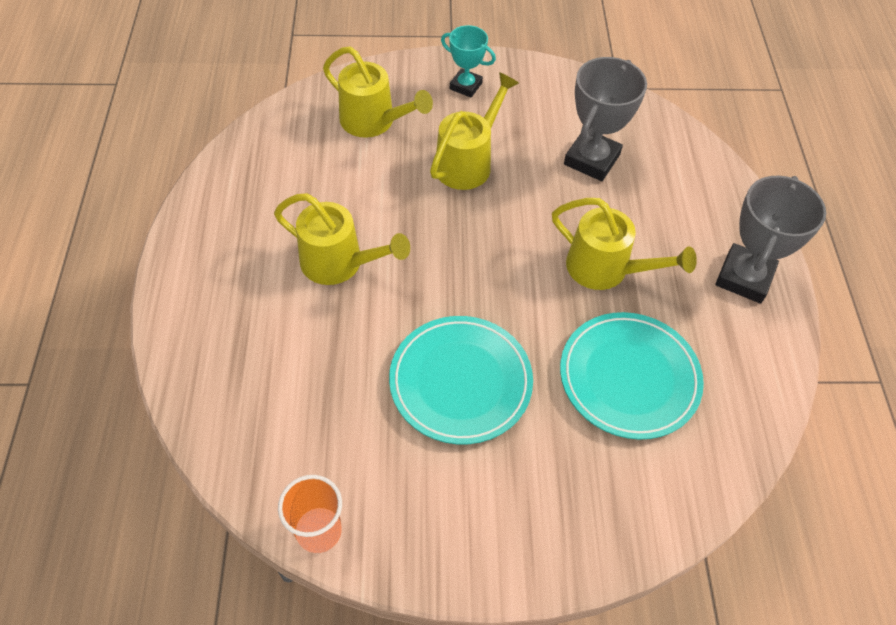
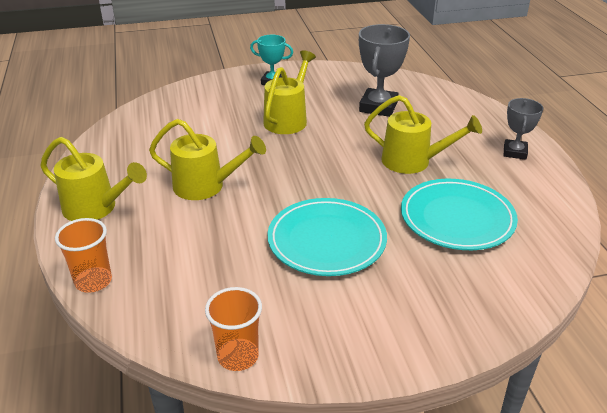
camera: 10 degrees left, 20 degrees down
yellow watering can [323,47,433,138] -> yellow watering can moved to [40,137,147,221]
grey trophy [715,176,826,303] -> grey trophy [504,98,543,160], size x0.61
none -> orange cup [55,218,112,293]

